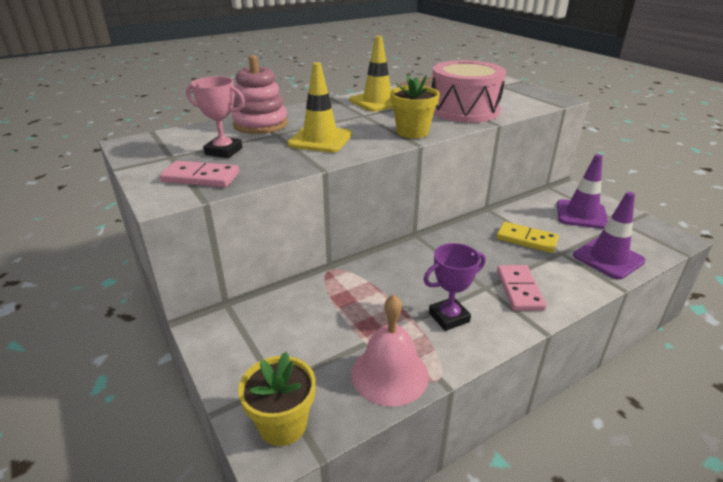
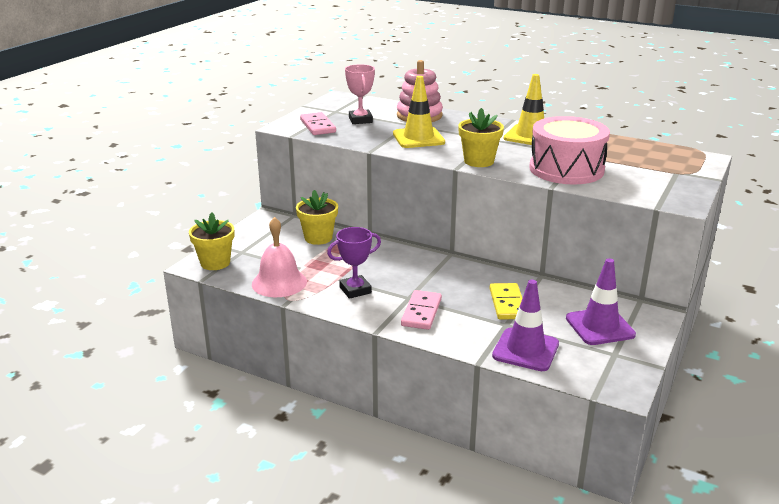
camera: 60 degrees right, 5 degrees down
purple trophy [423,243,486,331] -> purple trophy turned 60 degrees counterclockwise [327,227,381,299]
pink domino [497,265,547,311] -> pink domino turned 45 degrees counterclockwise [401,290,442,330]
none -> yellow flower pot [296,190,338,245]

